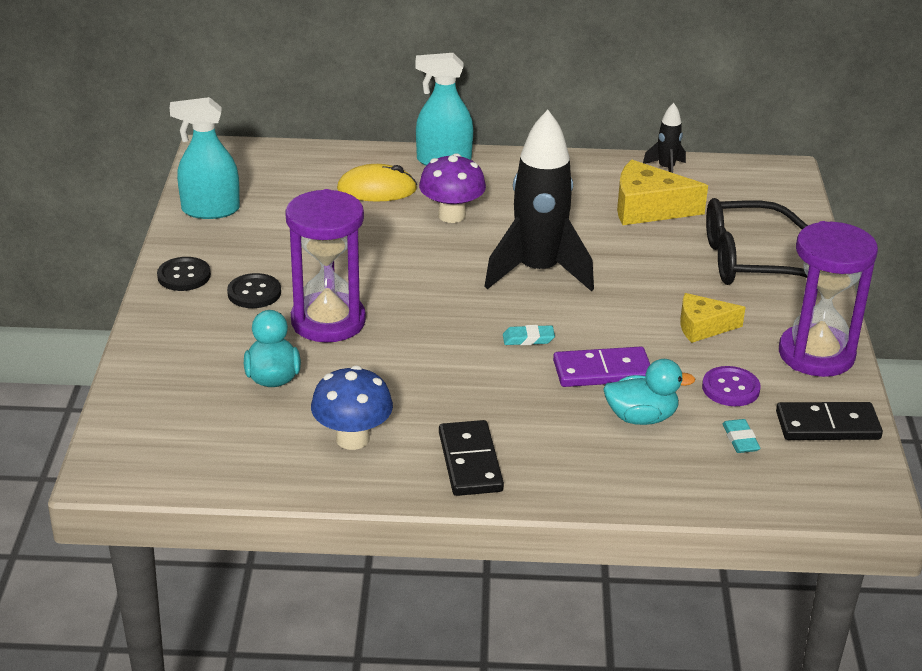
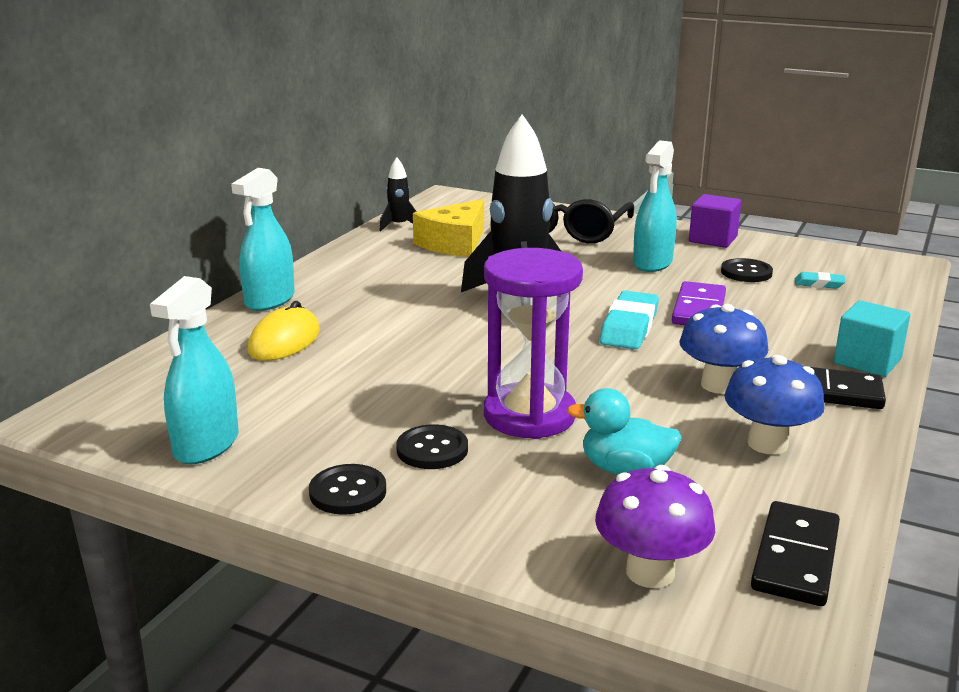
camera: 65 degrees left, 10 degrees down
purple mushroom [419,153,486,223] -> purple mushroom moved to [595,465,715,588]
turquoise eraser [503,325,555,345] -> turquoise eraser [600,291,659,349], size x1.91
turquoise duck [603,359,695,425] -> none
yellow cheese [680,293,746,343] -> turquoise spray bottle [633,140,677,272]
purple button [702,366,761,406] -> black button [721,258,773,282]
black domino [776,402,883,440] -> black domino moved to [751,501,840,606]
purple hourglass [779,221,878,377] -> purple cube [689,194,742,248]
none -> blue mushroom [679,304,769,394]
none -> turquoise cube [834,300,910,377]

